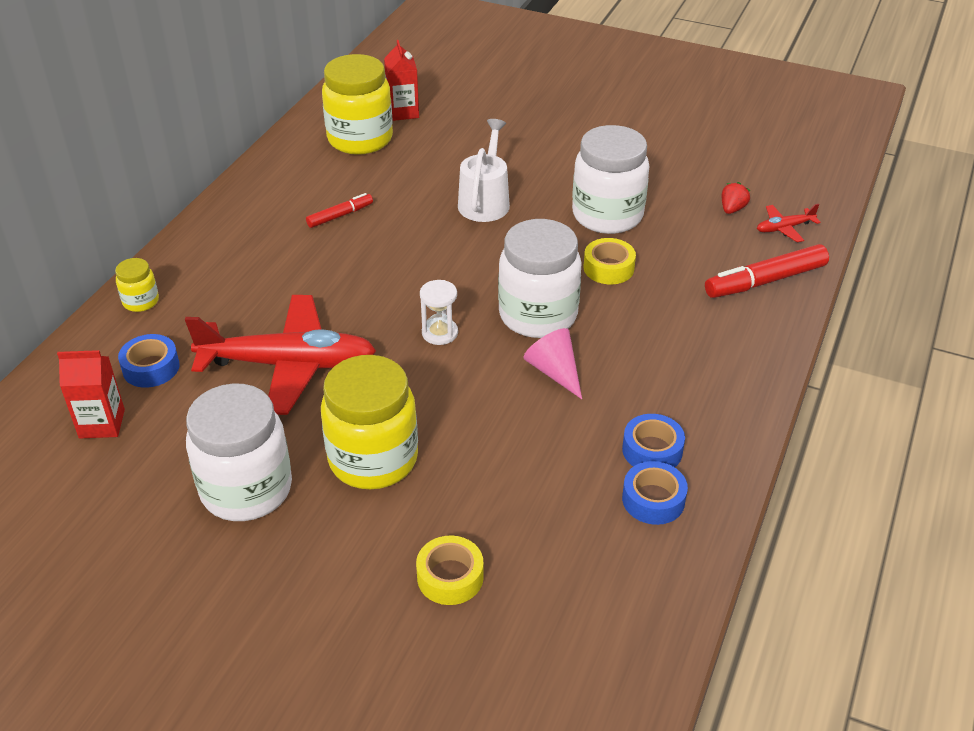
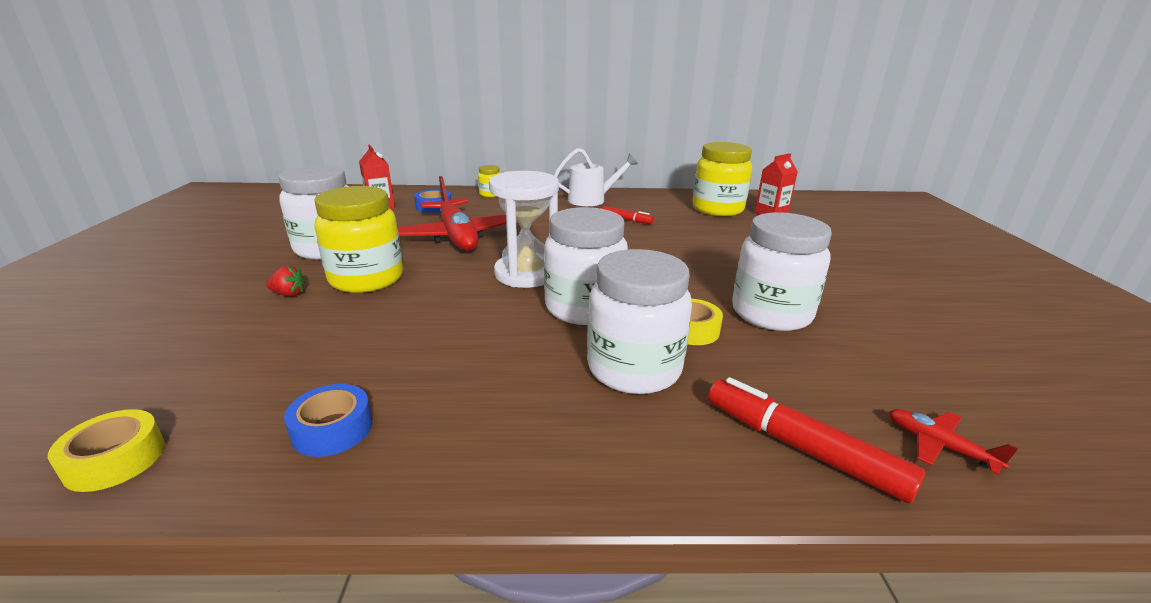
camera: 65 degrees right, 15 degrees down
yellow tape [416,535,484,605] -> yellow tape moved to [48,409,165,492]
white hourglass [420,280,458,345] -> white hourglass [489,171,559,288], size x2.03
white watering can [458,119,510,222] -> white watering can moved to [554,148,638,206]
pink cone [523,328,582,399] -> none
blue tape [622,414,685,467] -> none
red strawberry [722,182,750,214] -> red strawberry moved to [266,266,306,297]
none -> white jar [587,249,692,394]

